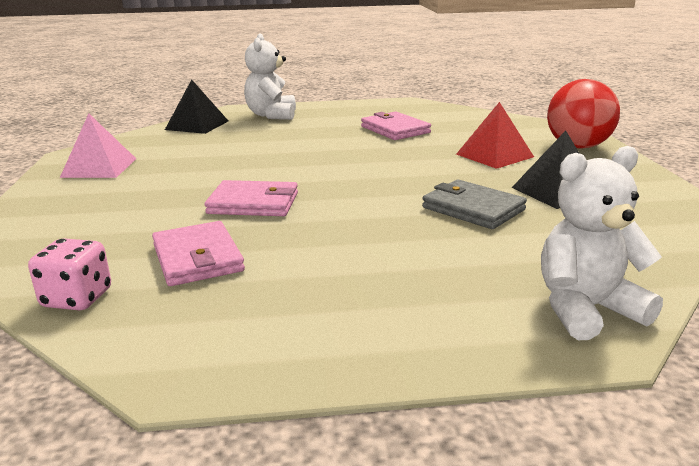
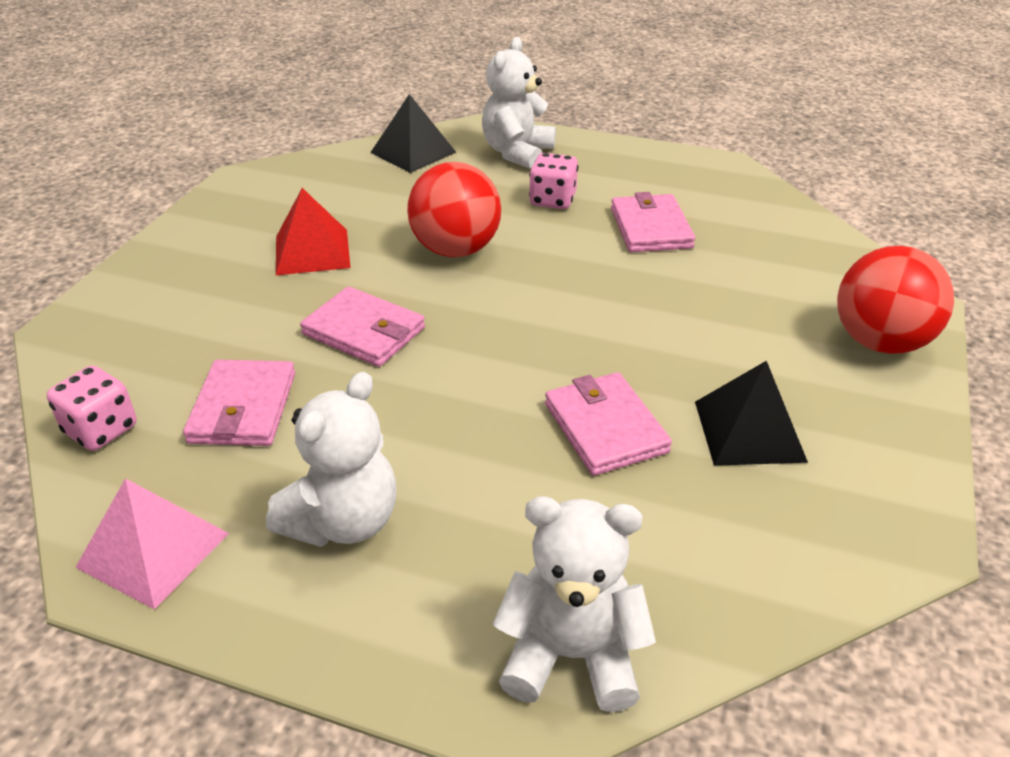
camera: 25 degrees right, 15 degrees up
pink pyramid [60,114,136,178] -> pink pyramid moved to [75,478,229,610]
grey wallet [422,180,527,229] -> pink wallet [545,372,672,476]
red pyramid [456,102,534,169] -> red pyramid moved to [276,188,351,275]
none -> white teddy bear [266,371,396,547]
none -> red ball [407,162,501,257]
none -> pink dice [529,153,579,209]

